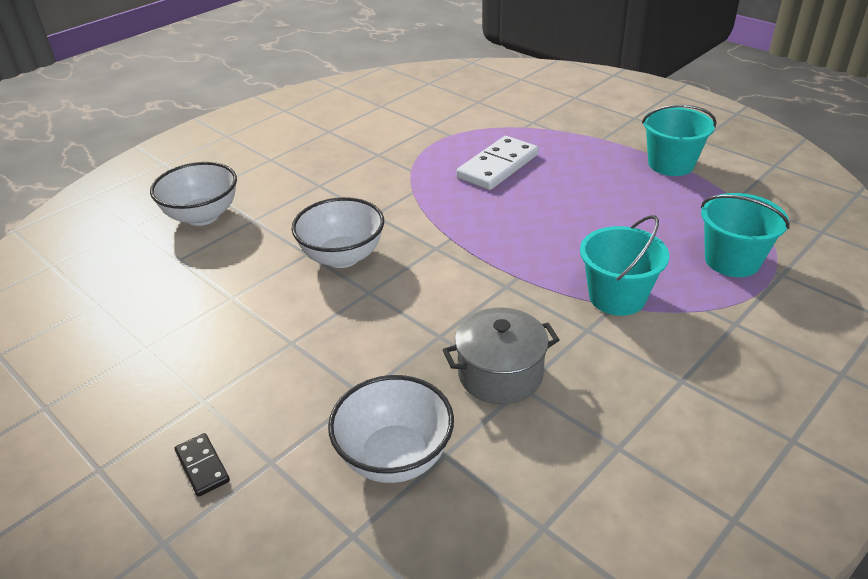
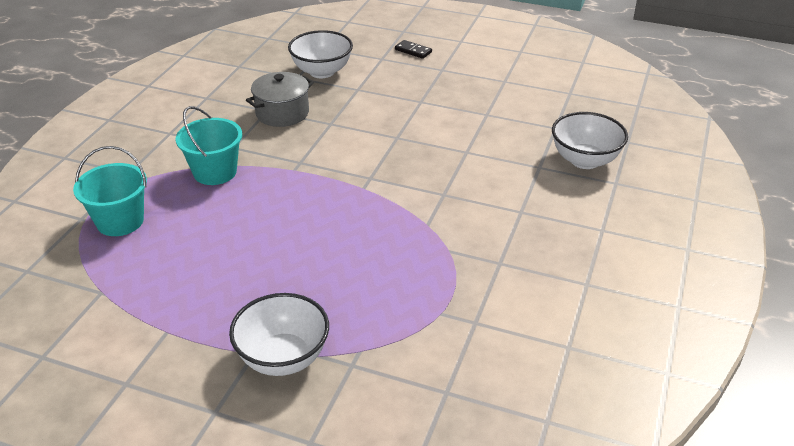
camera: 155 degrees right, 0 degrees up
white bowl [292,197,384,268] -> white bowl moved to [229,293,329,376]
white domino [457,136,538,190] -> none
turquoise bucket [642,105,717,176] -> none

